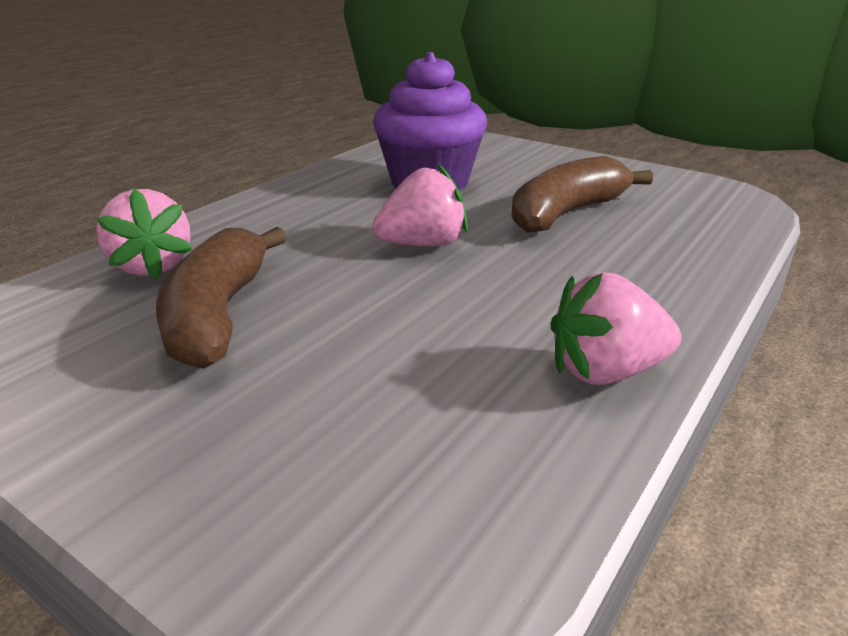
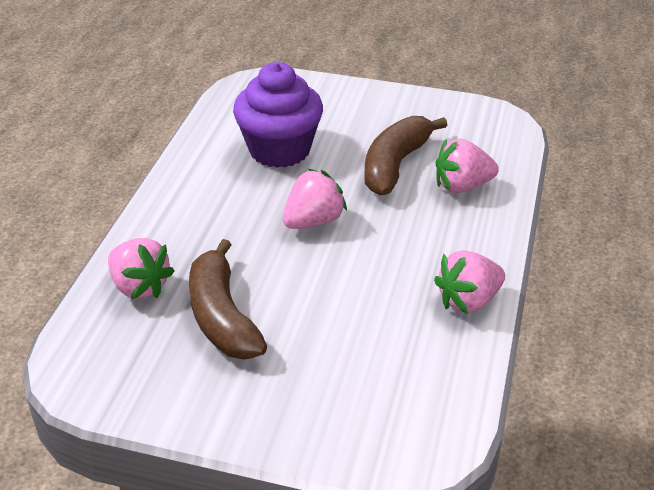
camera: 20 degrees left, 10 degrees up
none -> pink strawberry [435,139,499,193]

